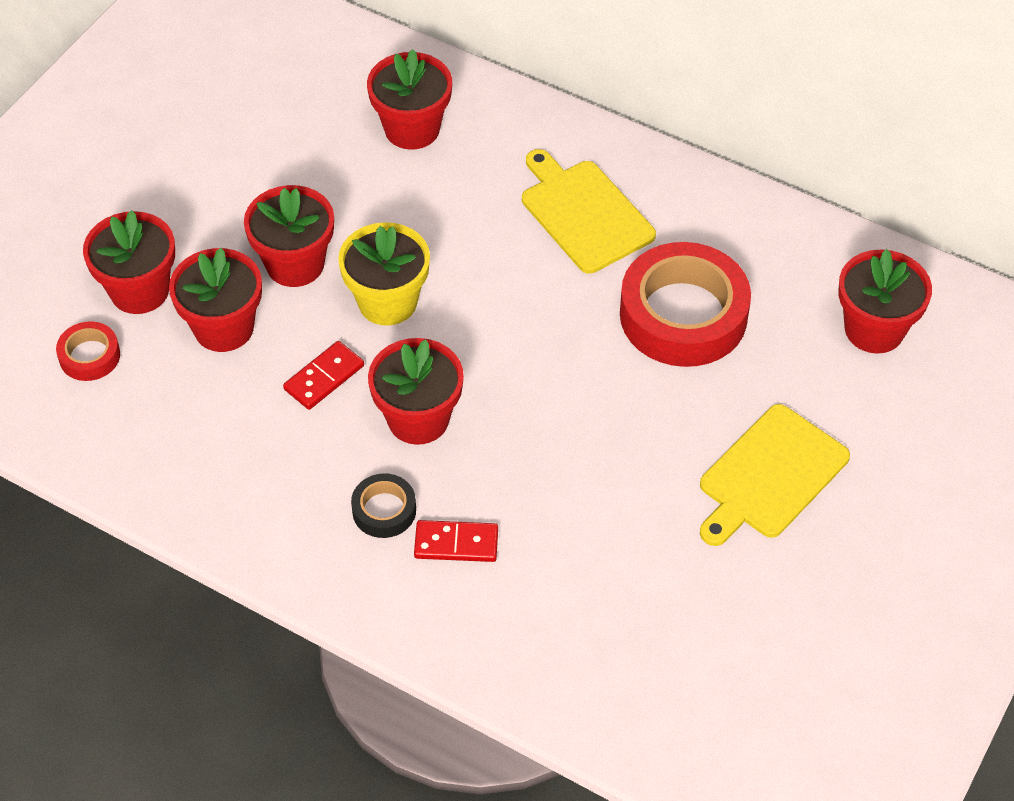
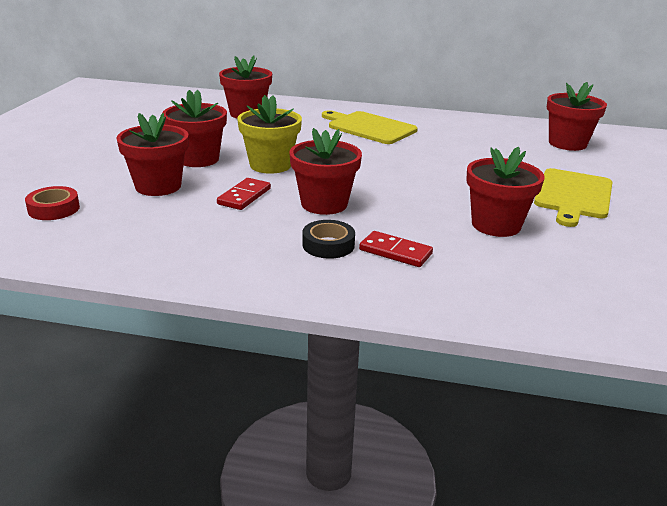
camera: 20 degrees left, 25 degrees down
red flower pot [83,210,175,314] -> red flower pot moved to [466,147,545,237]
red domino [414,520,498,562] -> red domino turned 45 degrees clockwise [359,231,433,267]
red tape [620,242,751,367] -> none

